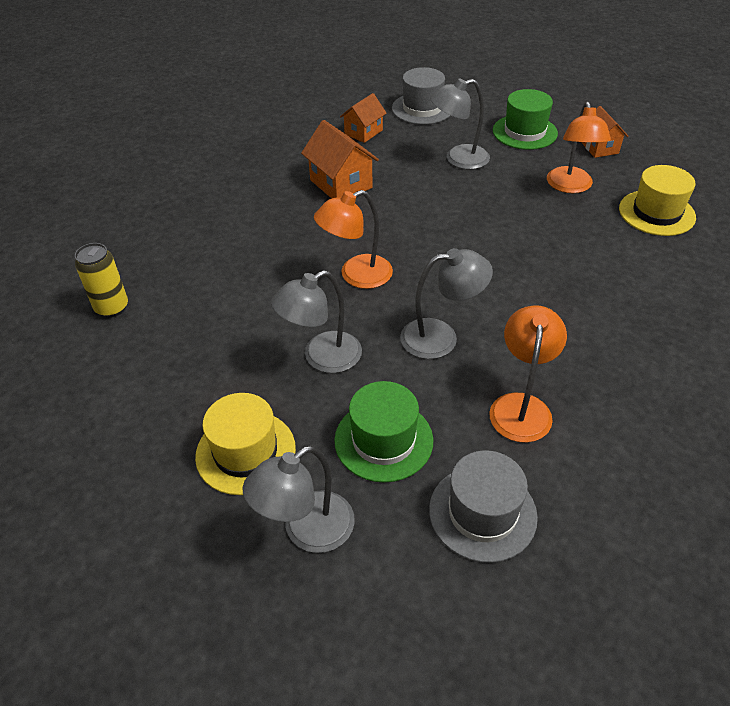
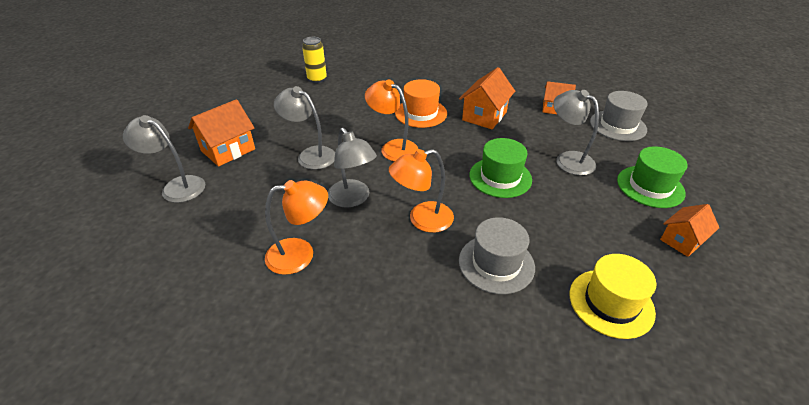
camera: 65 degrees right, 5 degrees down
yellow hat [195,393,296,495] -> orange house [188,99,255,167]
green hat [334,381,433,483] -> green hat moved to [469,138,532,198]
grey hat [429,451,538,563] -> grey hat moved to [459,217,535,294]
orange lamp [547,102,611,193] -> orange lamp moved to [389,149,454,233]
none -> orange hat [395,79,447,128]

